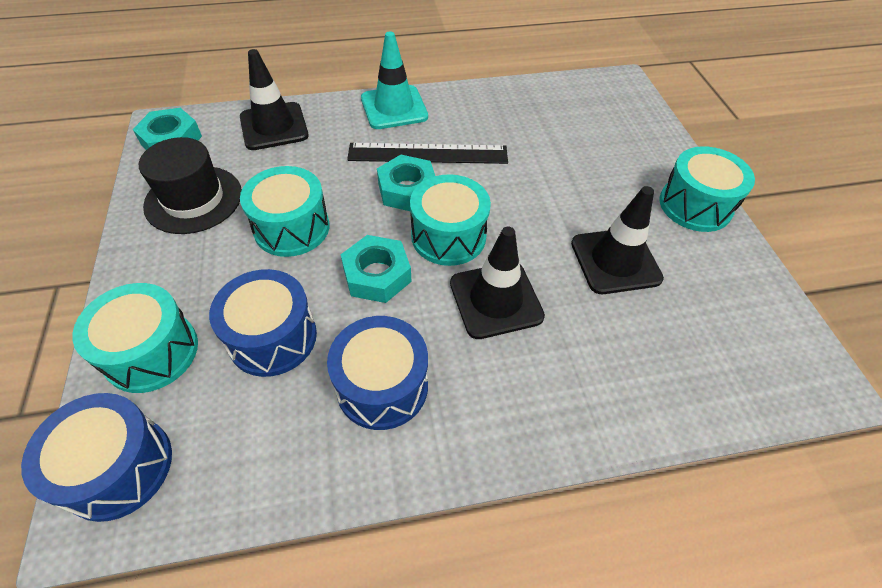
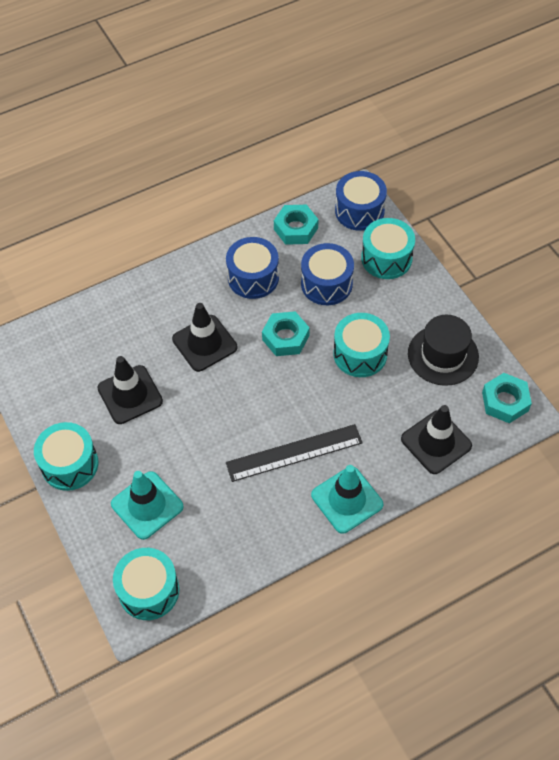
camera: 165 degrees right, 5 degrees up
turquoise nut [377,155,435,212] -> turquoise nut moved to [274,205,319,245]
turquoise drum [410,174,491,266] -> turquoise drum moved to [113,548,179,620]
none -> turquoise traffic cone [111,471,184,540]

